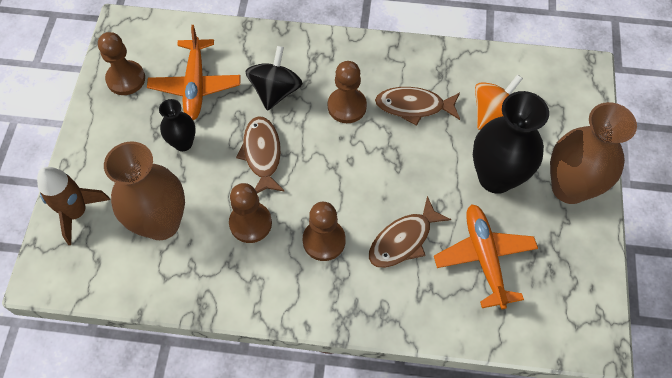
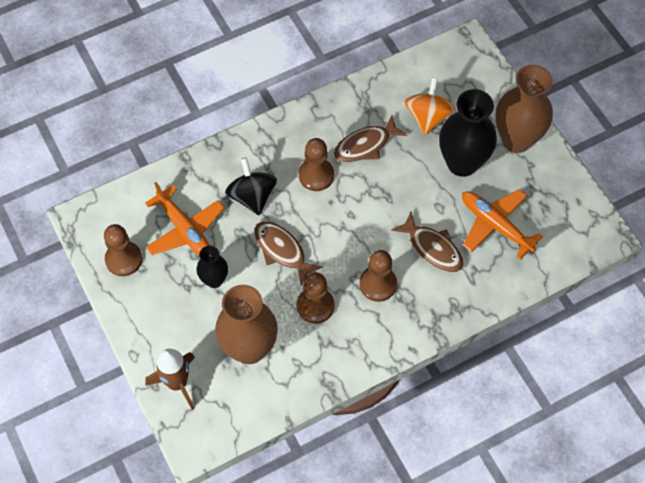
camera: 35 degrees left, 0 degrees up
brown fish [369,196,451,268] -> brown fish turned 60 degrees counterclockwise [391,212,463,272]

